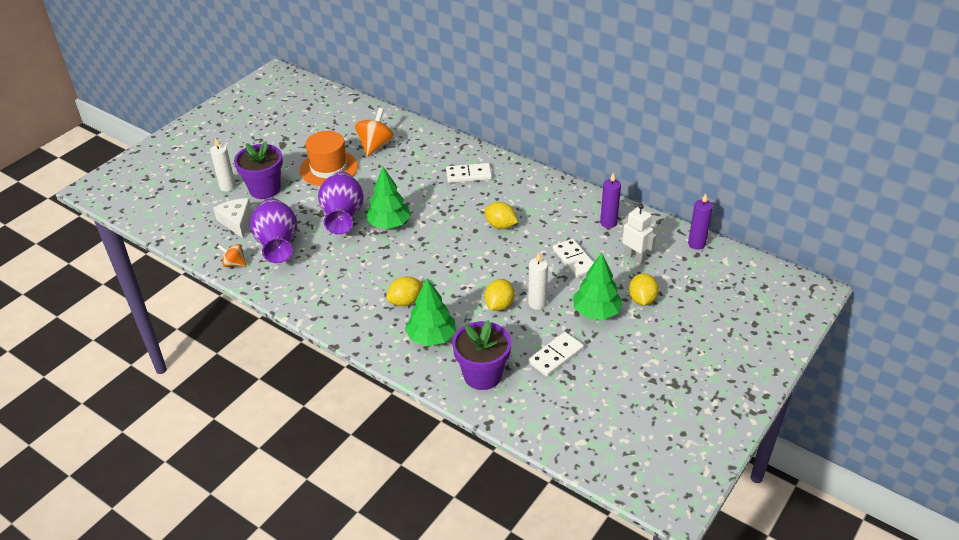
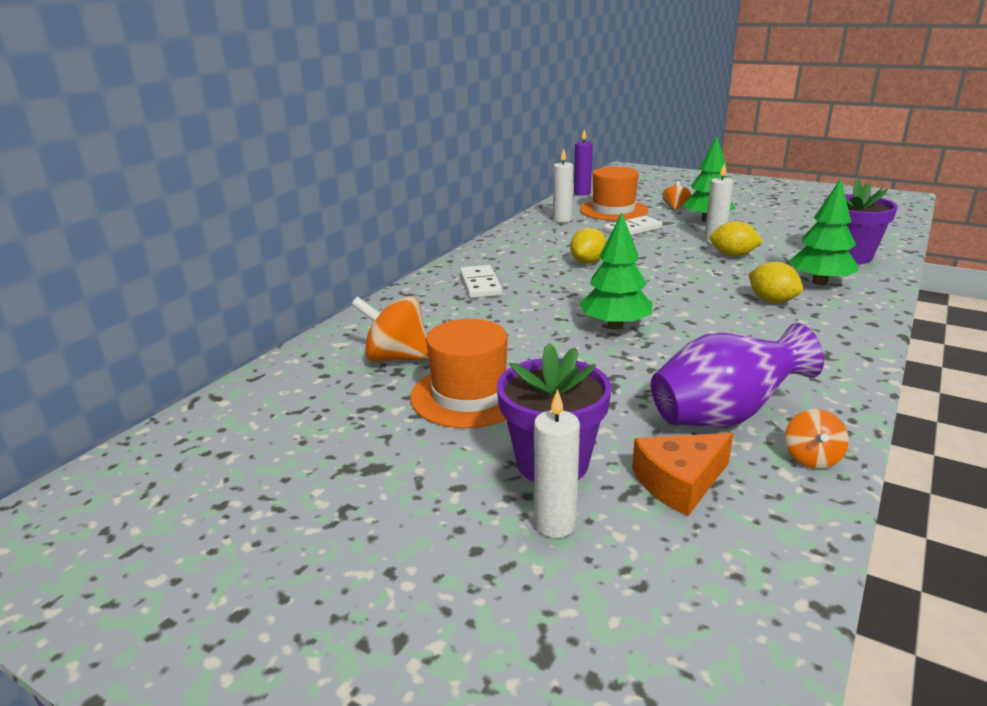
camera: 95 degrees left, 15 degrees down
white cheese [213,198,252,238] -> orange cheese [632,433,733,516]
purple vase [318,172,364,235] -> none
white domino [528,332,584,377] -> none
purple candle [600,173,621,228] -> white candle [553,149,573,223]
white robot [622,204,656,264] -> orange hat [579,167,648,221]
yellow lemon [629,273,659,306] -> orange spinning top [662,181,691,210]

